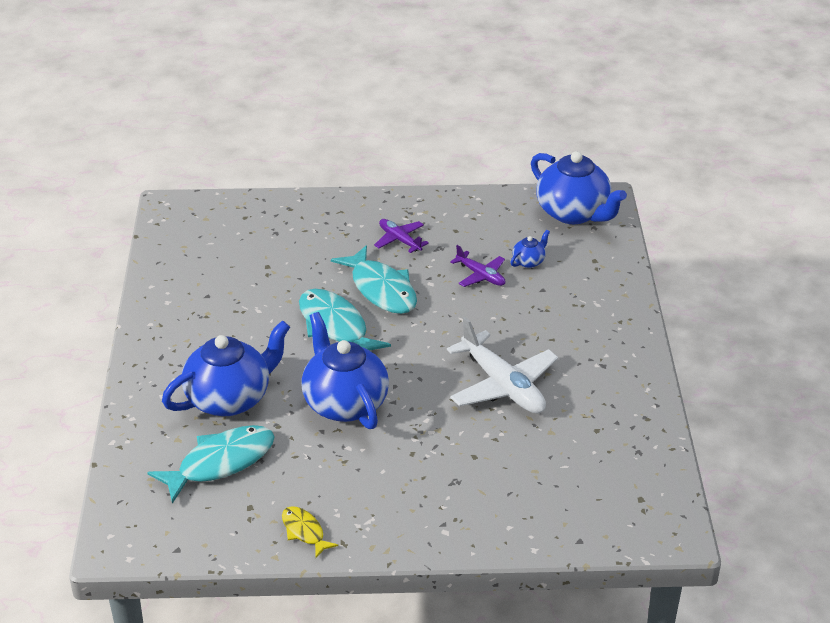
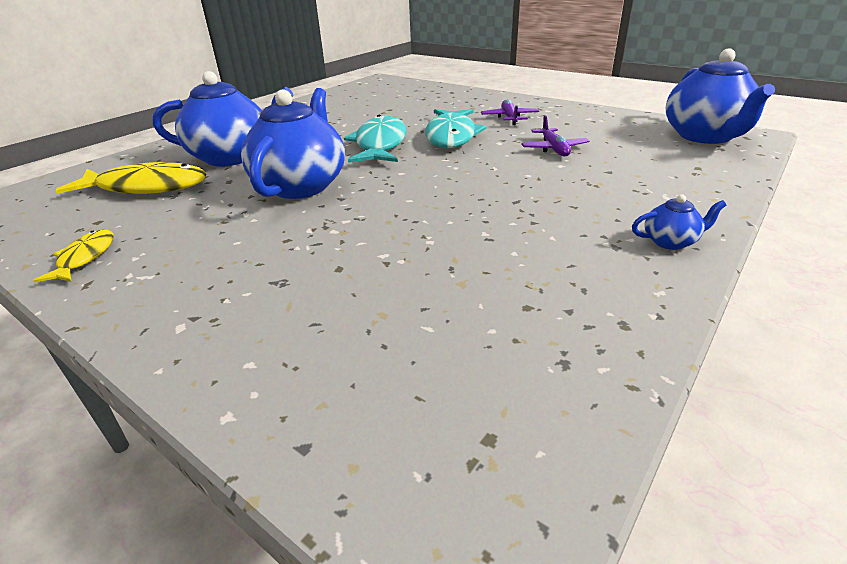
camera: 40 degrees right, 5 degrees down
turquoise fish [147,425,275,504] -> yellow fish [55,162,207,194]
white plane [447,317,558,414] -> none
blue teapot [510,230,550,268] -> blue teapot moved to [632,194,726,250]

